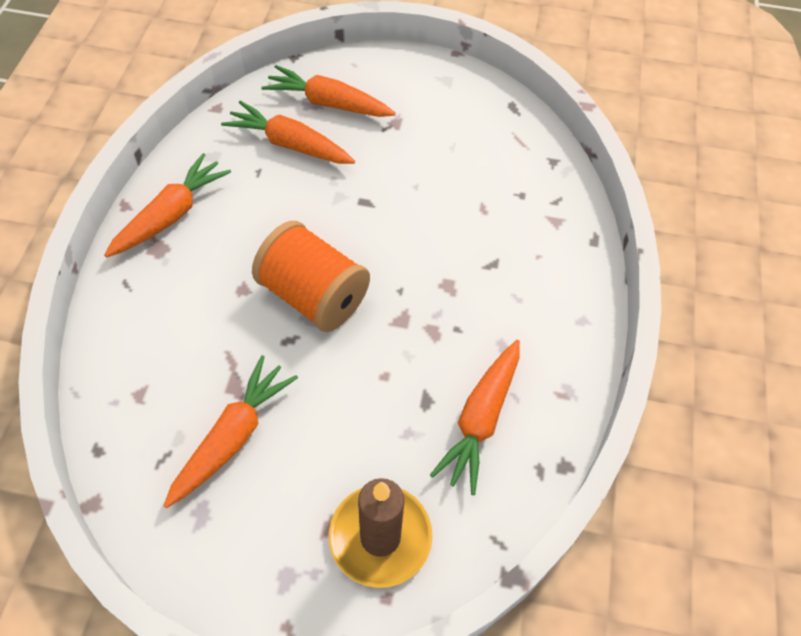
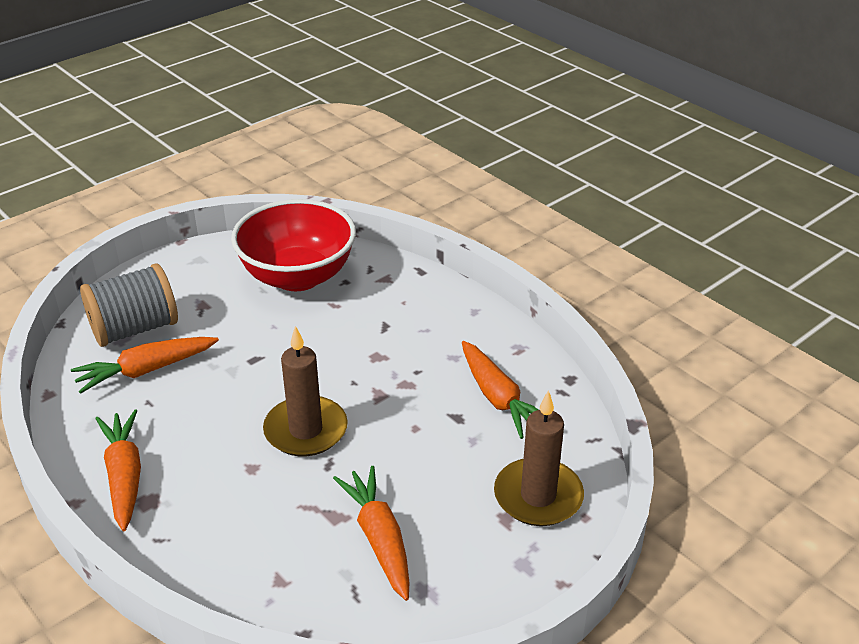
camera: 50 degrees left, 20 degrees down
orange spool [252,221,370,332] -> brown candle [263,326,348,456]
orange carrot [261,65,396,117] -> grey spool [80,263,178,347]
none -> red bowl [231,199,356,291]

